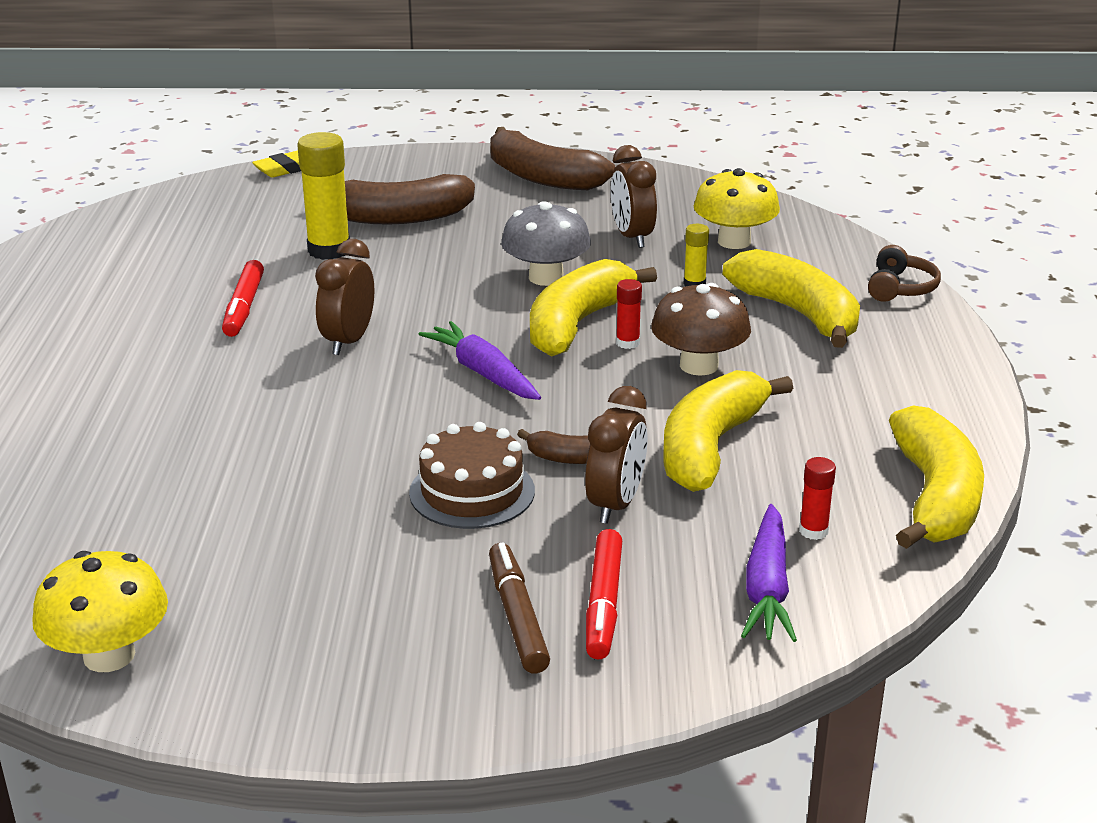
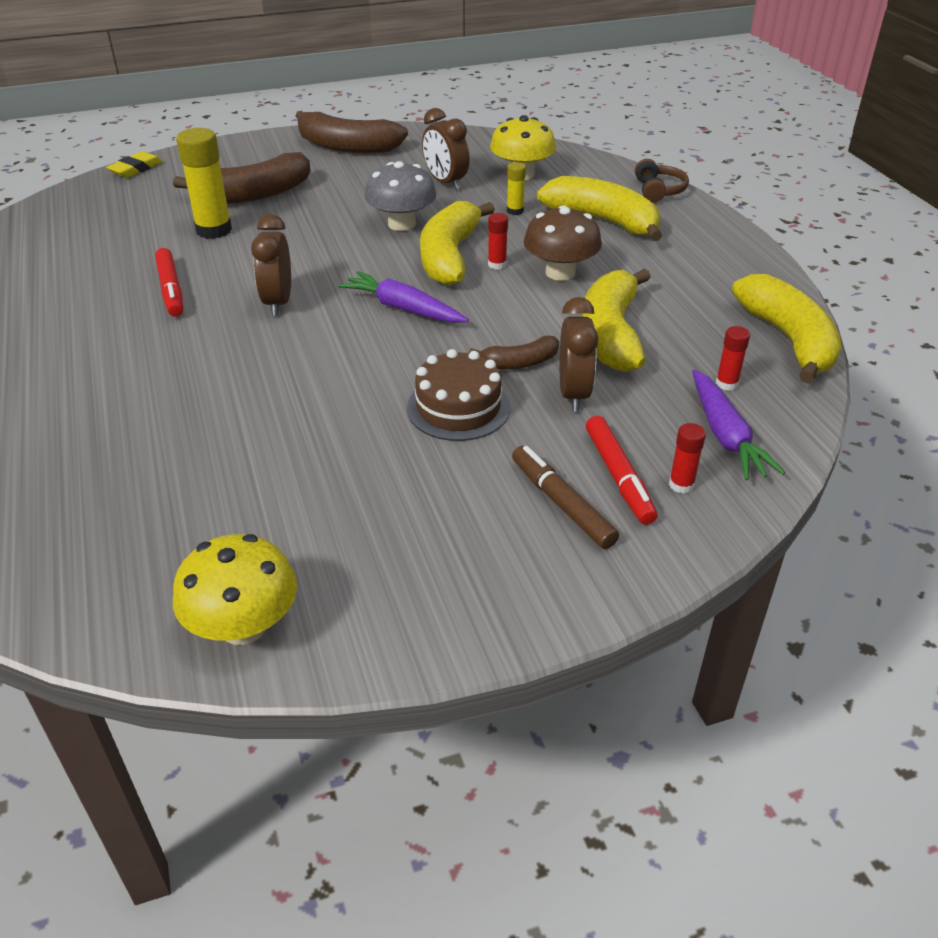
camera: 20 degrees left, 10 degrees up
none -> red glue stick [669,423,706,494]

